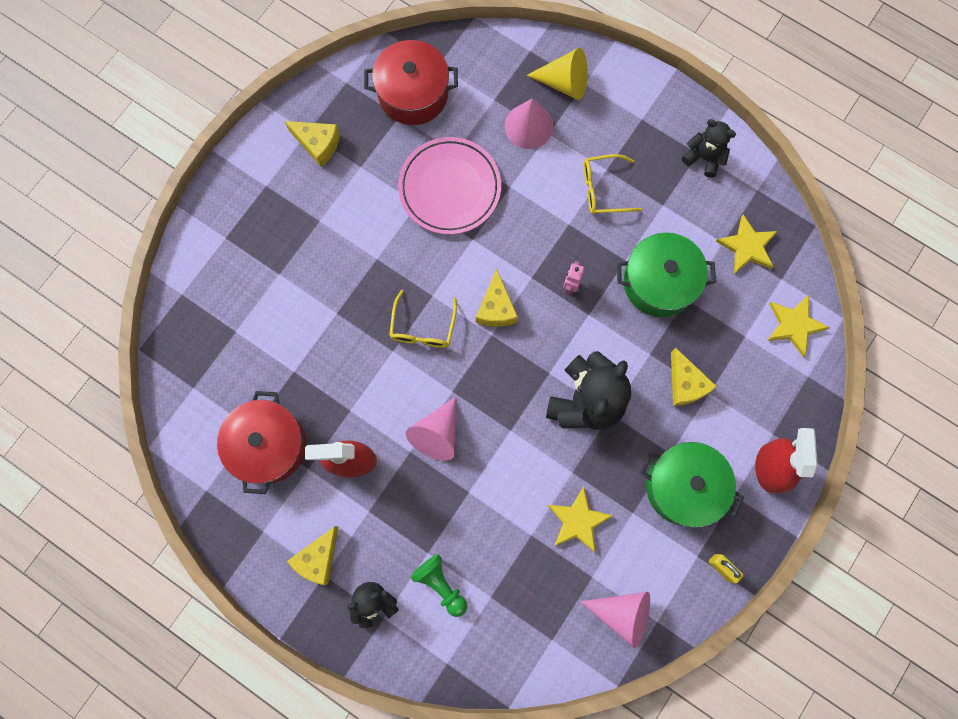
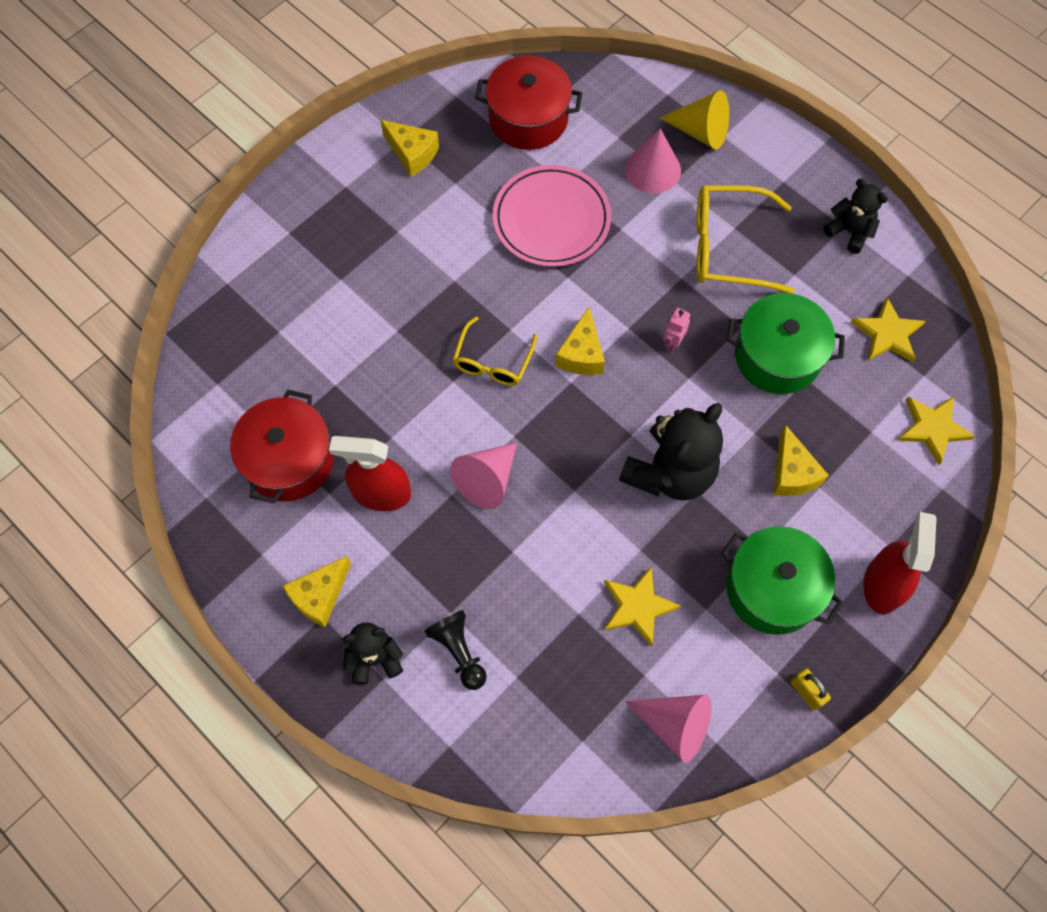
camera: 10 degrees right, 10 degrees down
green pawn [410,554,467,617] -> black pawn [424,610,487,690]
yellow glasses [584,154,642,214] -> yellow glasses [696,185,794,294], size x1.59

